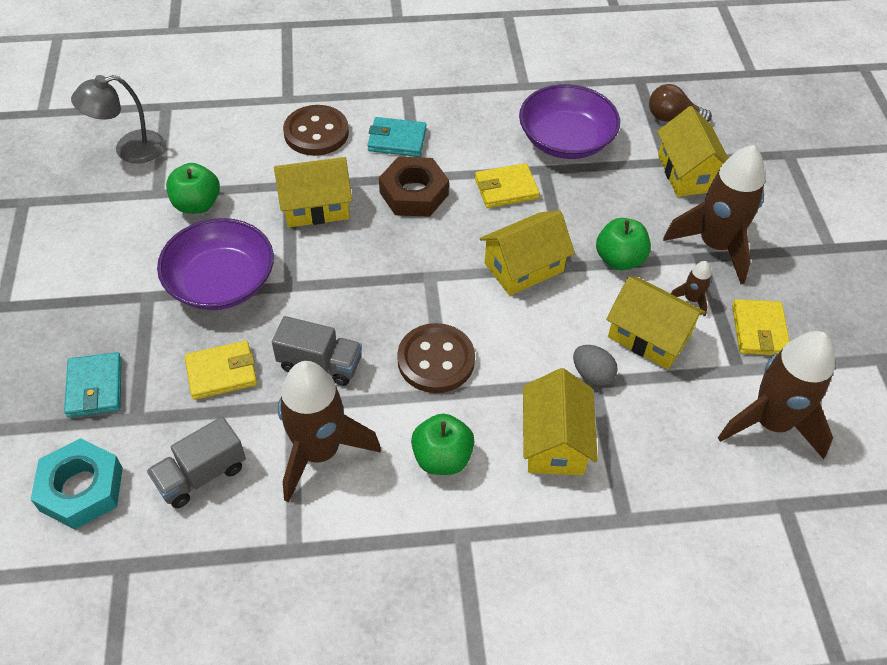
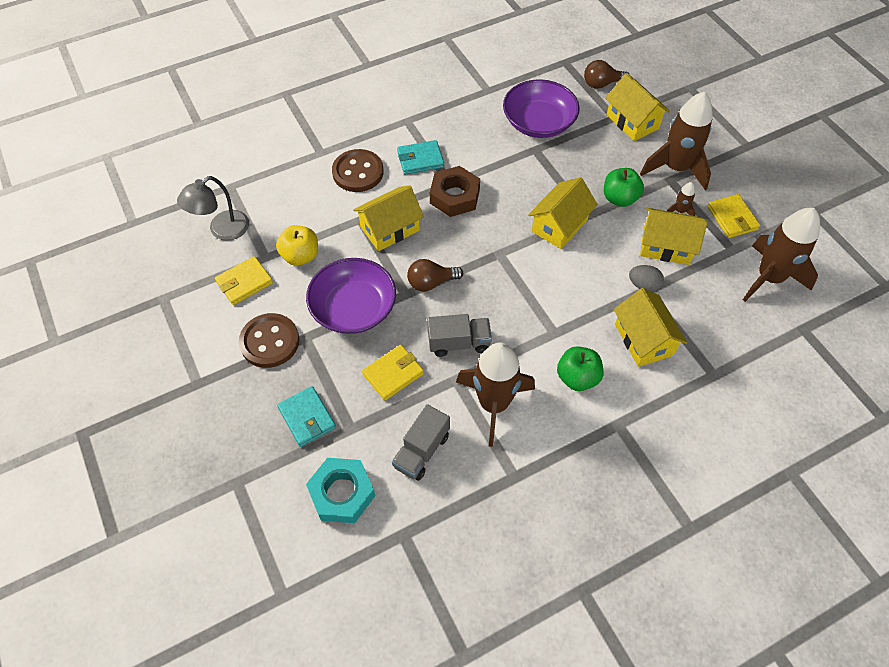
camera: 20 degrees left, 5 degrees up
green apple [166,163,220,214] -> yellow apple [276,225,318,266]
brown button [397,323,475,393] -> brown button moved to [239,313,299,368]
yellow wallet [475,163,540,208] -> yellow wallet moved to [215,256,273,305]
none -> brown light bulb [407,259,463,291]

